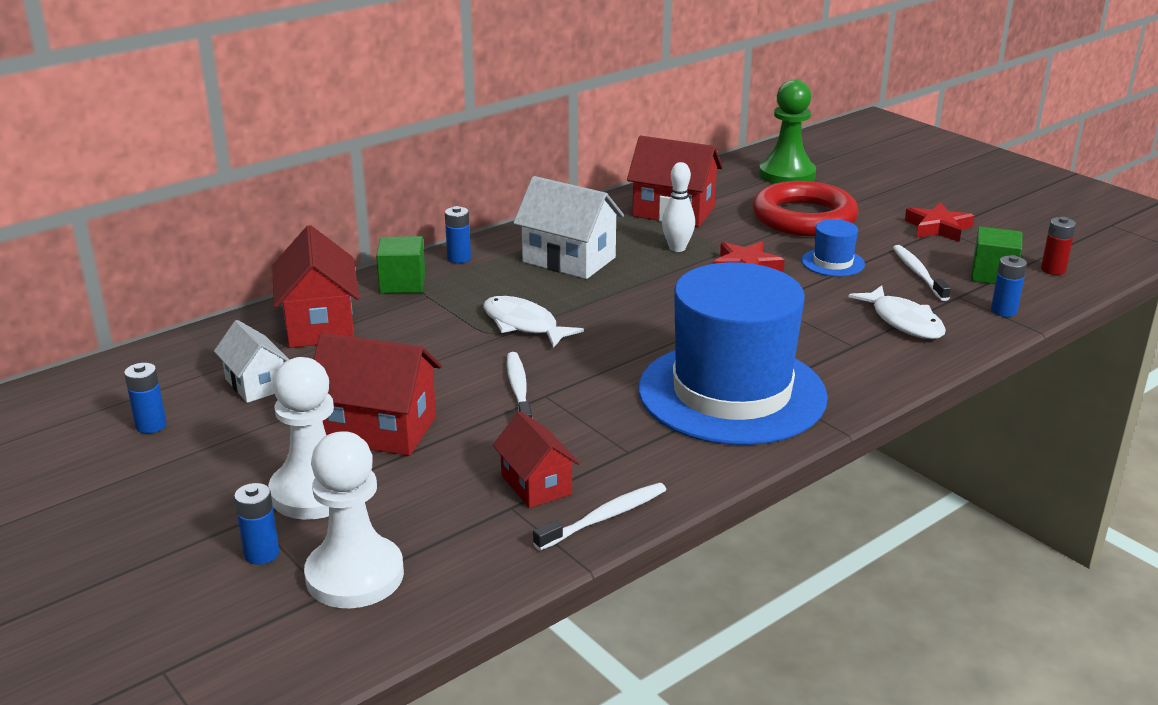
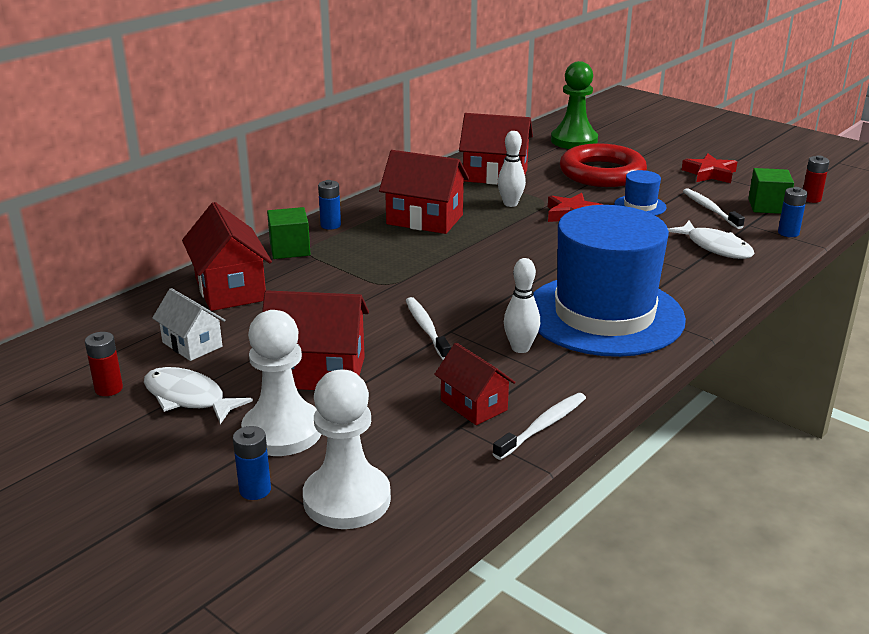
camera: 10 degrees left, 0 degrees up
blue battery [124,363,167,434] -> red battery [85,332,123,396]
white fish [483,296,584,348] -> white fish moved to [144,367,253,424]
white house [513,176,624,279] -> red house [379,150,469,234]
none -> white bowling pin [504,258,540,353]

